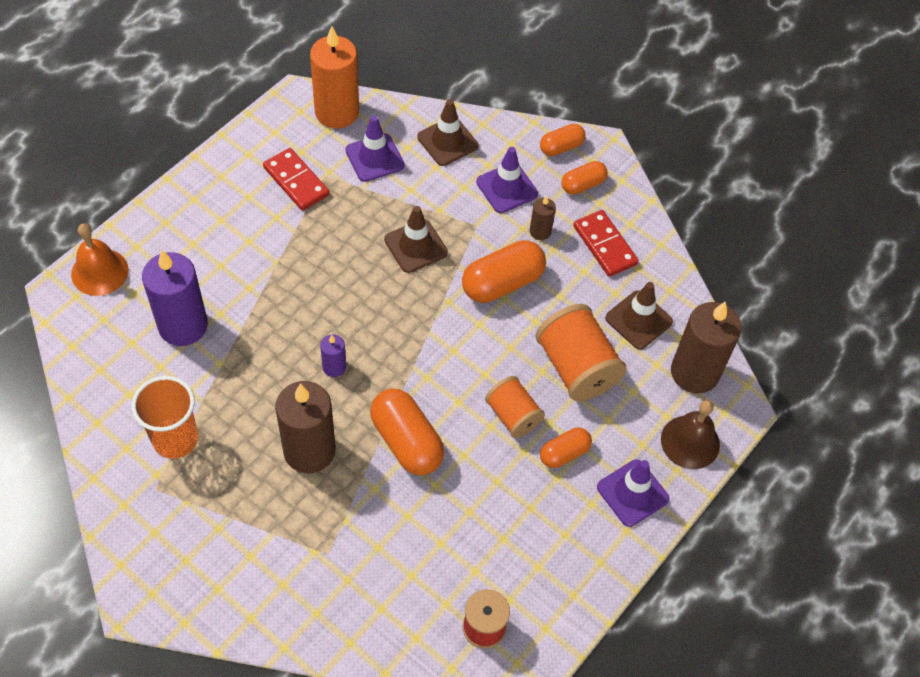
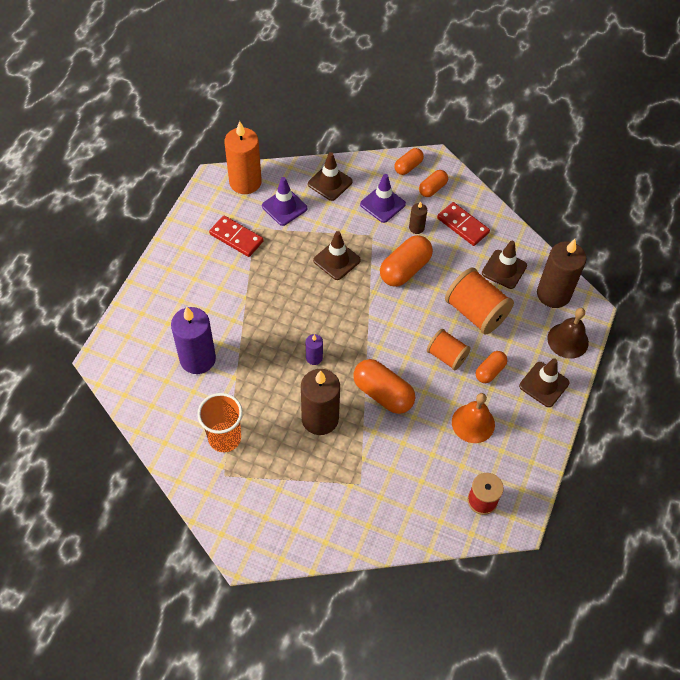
camera: 15 degrees left, 0 degrees up
orange bell [71,223,128,296] -> orange bell moved to [452,393,495,443]
purple traffic cone [597,460,670,527] -> brown traffic cone [519,358,569,407]

